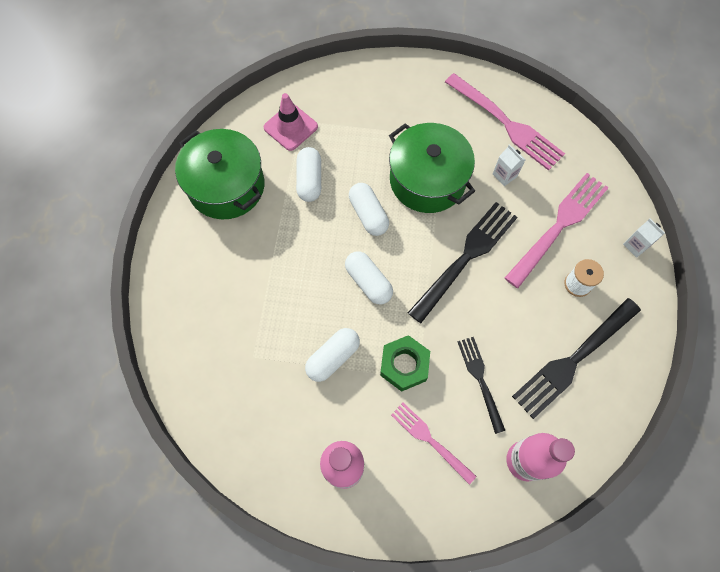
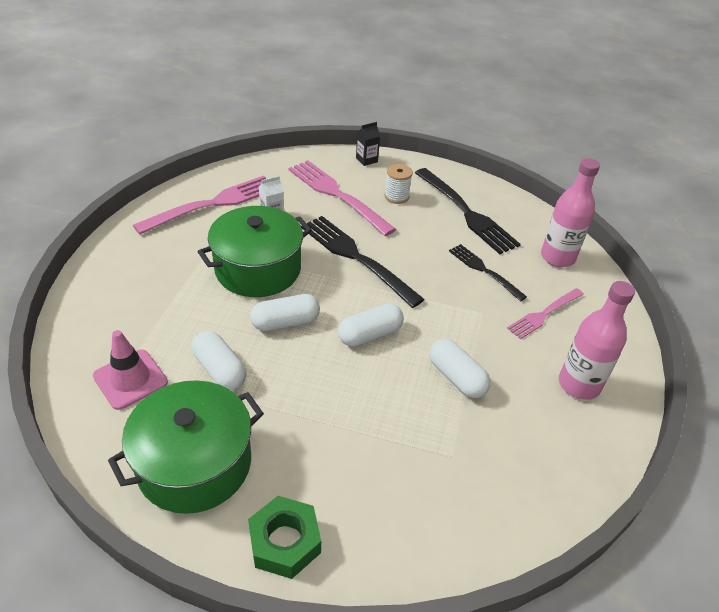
camera: 85 degrees left, 25 degrees down
white capsule [296,147,321,202] -> white capsule turned 45 degrees clockwise [192,330,247,390]
green nut [380,335,430,392] -> green nut moved to [248,496,321,579]
black fork [458,337,505,434] -> black fork turned 60 degrees clockwise [449,244,527,302]
white carton [623,219,665,258] -> black carton [356,122,380,166]

